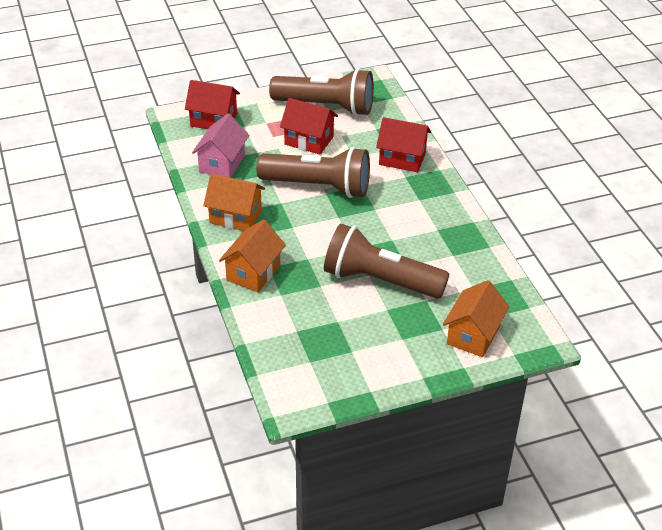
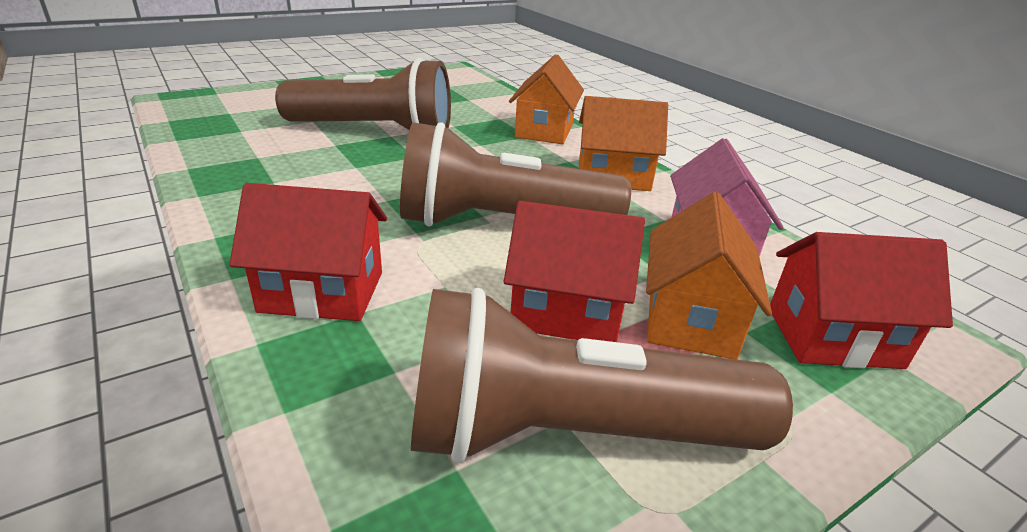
camera: 165 degrees right, 10 degrees down
orange house [443,280,510,357] -> orange house moved to [646,192,772,360]

